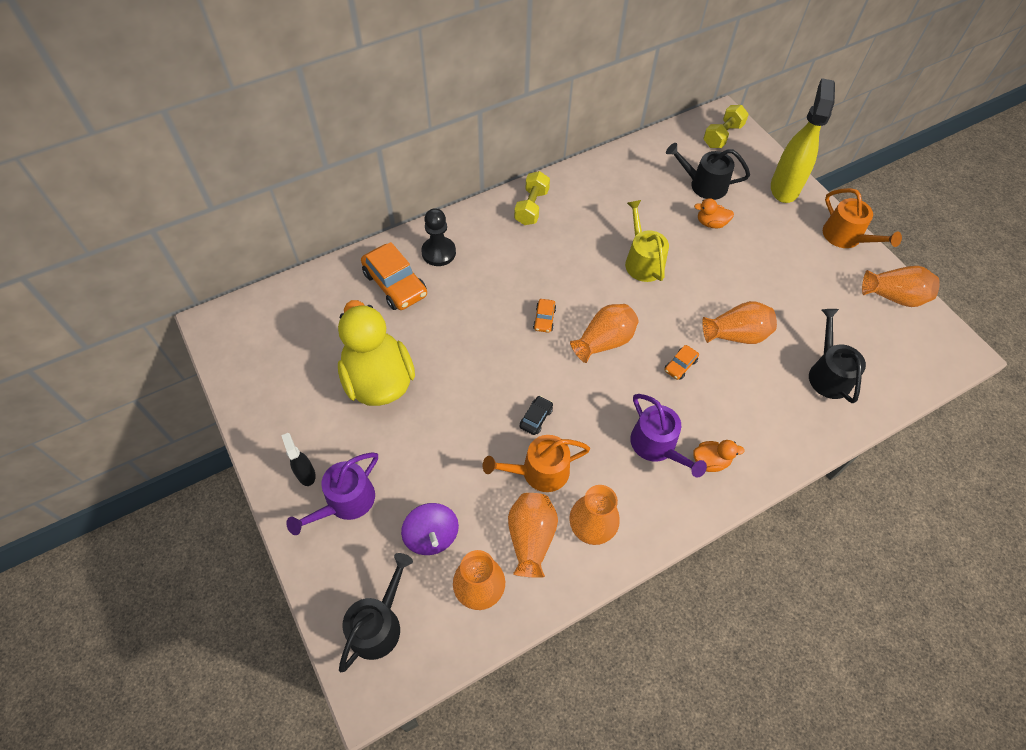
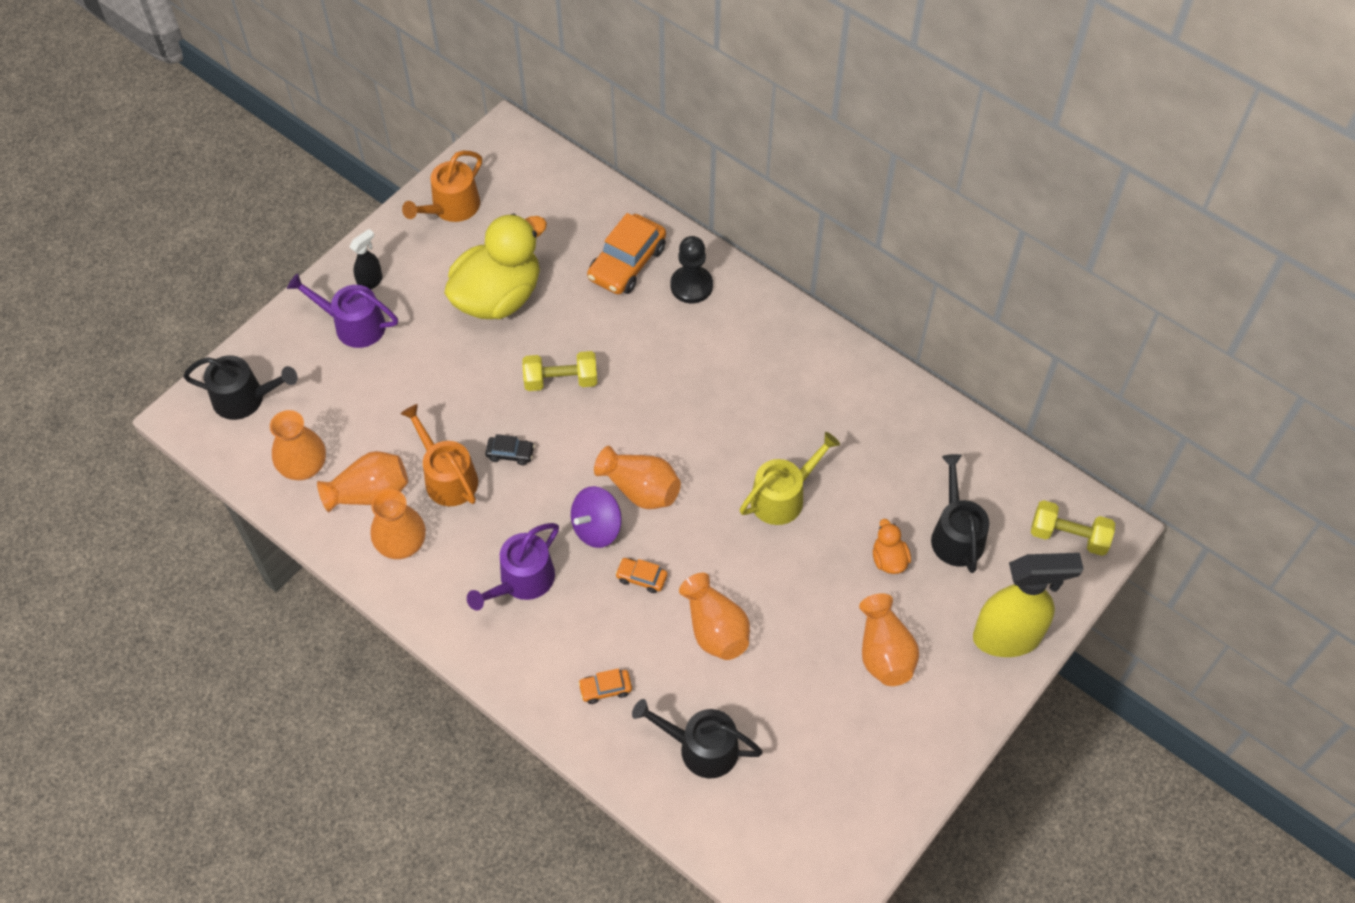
camera: 70 degrees right, 0 degrees up
purple spinning top [401,503,459,555] -> purple spinning top moved to [571,486,622,548]
yellow dumbbell [514,171,550,225] -> yellow dumbbell moved to [523,351,597,391]
orange car [533,299,556,333] -> orange car moved to [578,668,632,704]
orange duck [693,440,745,472] -> none
black watering can [809,309,866,403] -> black watering can turned 135 degrees counterclockwise [632,699,763,778]
orange watering can [823,188,902,248] -> orange watering can moved to [402,151,482,222]
orange vase [862,266,940,307] -> orange vase moved to [859,593,919,686]

